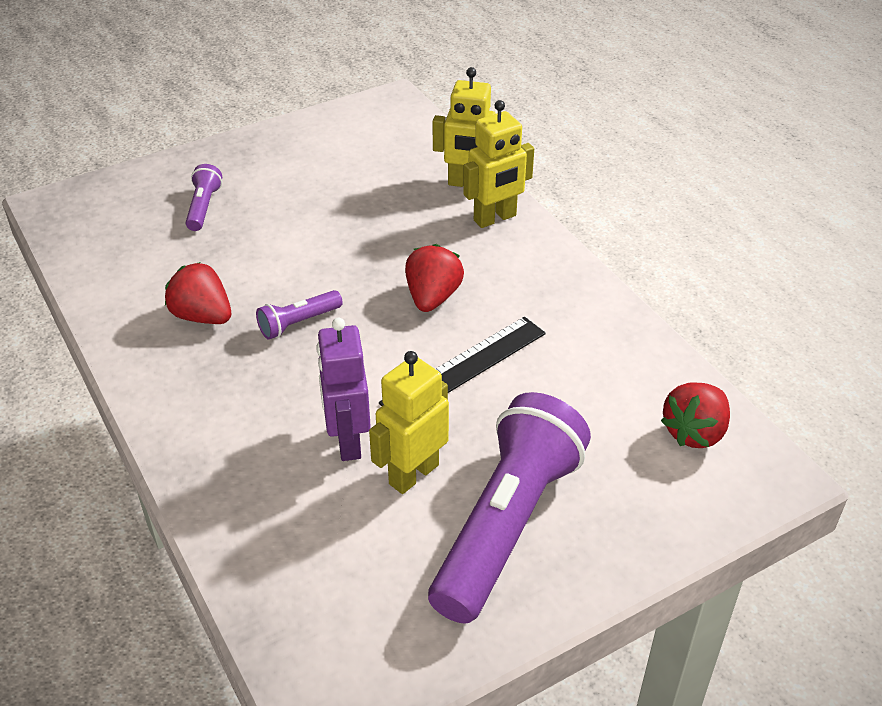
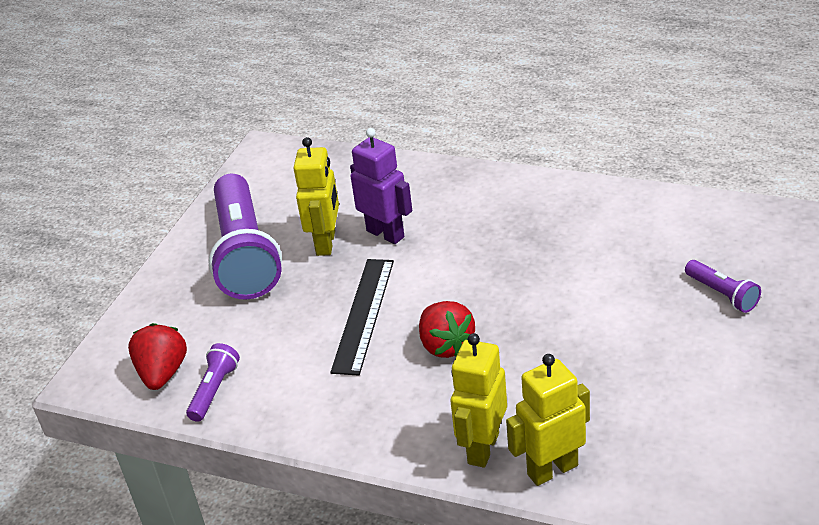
camera: 145 degrees right, 5 degrees down
red strawberry [165,262,231,324] -> none
purple flashlight [256,290,343,340] -> purple flashlight moved to [186,343,240,422]

